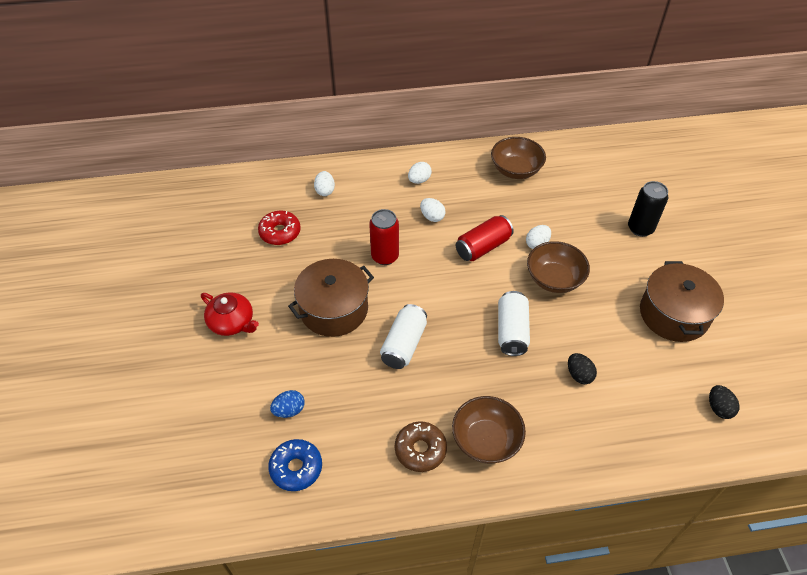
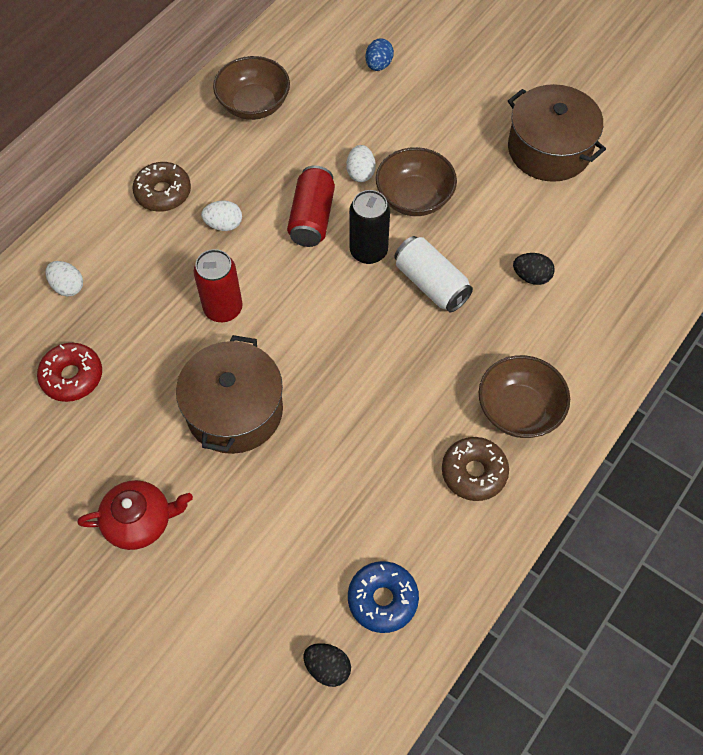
camera: 45 degrees left, 10 degrees up
blue egg [270,390,305,418] -> blue egg moved to [365,38,394,71]
white can [380,304,427,369] -> none
white egg [408,162,432,184] -> brown donut [132,162,191,212]
black can [628,181,668,237] -> black can moved to [349,190,390,264]
black egg [709,385,740,419] -> black egg moved to [304,643,351,687]

